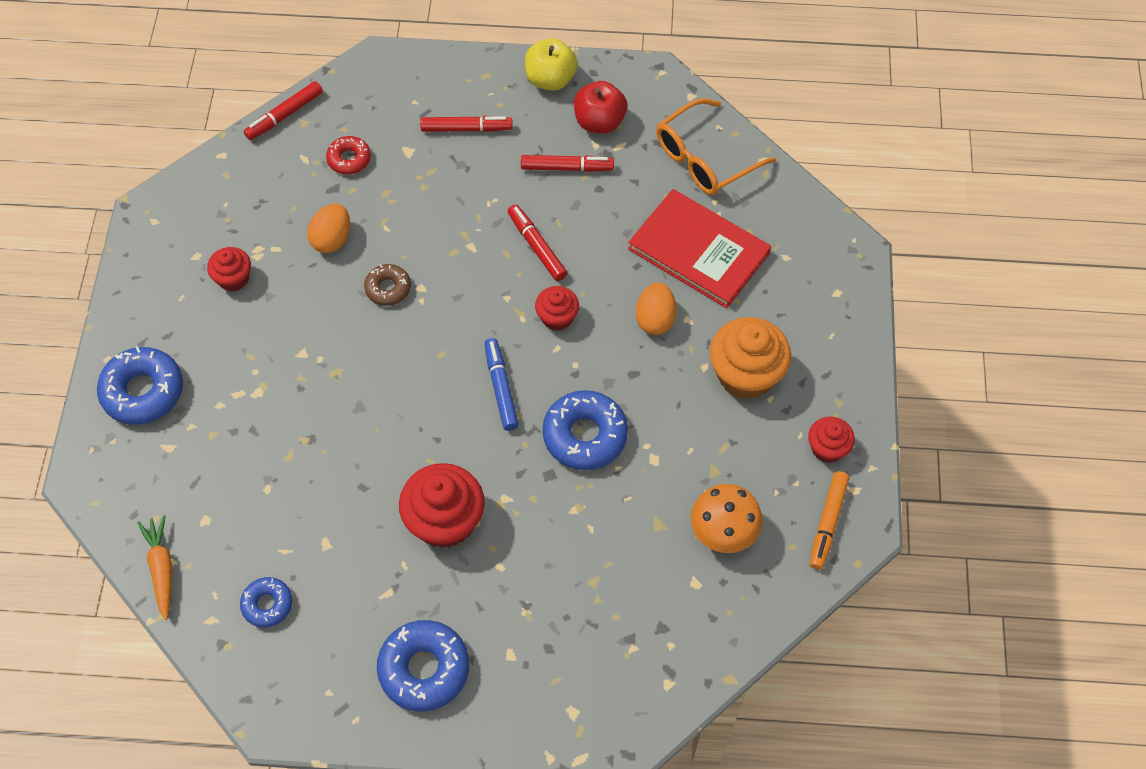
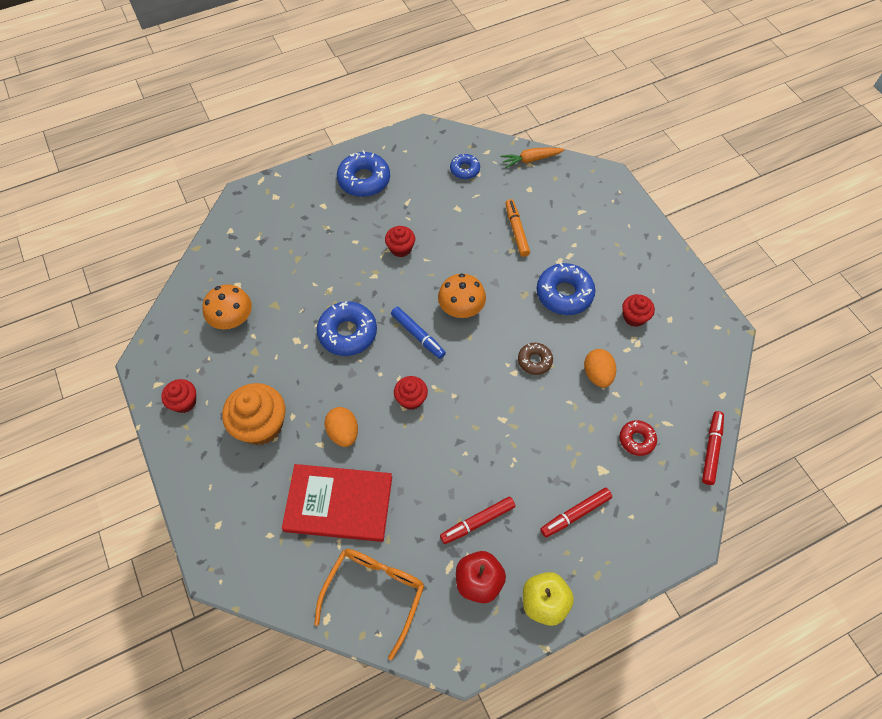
camera: 150 degrees right, 0 degrees up
blue donut [97,346,183,425] -> blue donut moved to [537,263,595,315]
orange carrot [137,515,172,620] -> orange carrot turned 120 degrees clockwise [500,147,565,169]
red cupcake [399,463,485,548] -> red cupcake [385,226,415,257], size x0.56
red marker [508,204,567,281] -> none
orange marker [810,471,849,570] -> orange marker moved to [505,199,530,257]
none -> orange mushroom [438,273,486,318]

